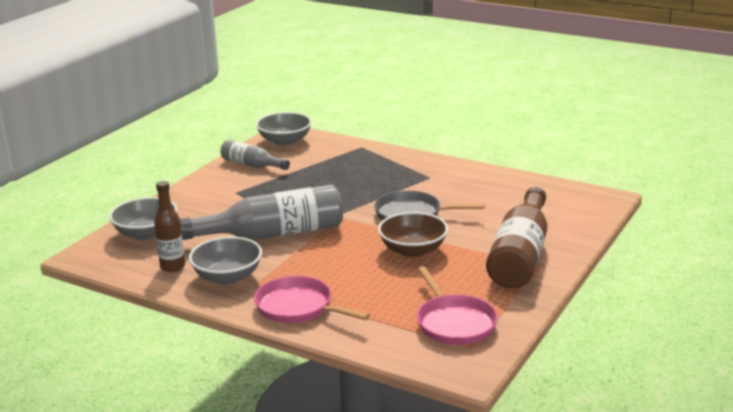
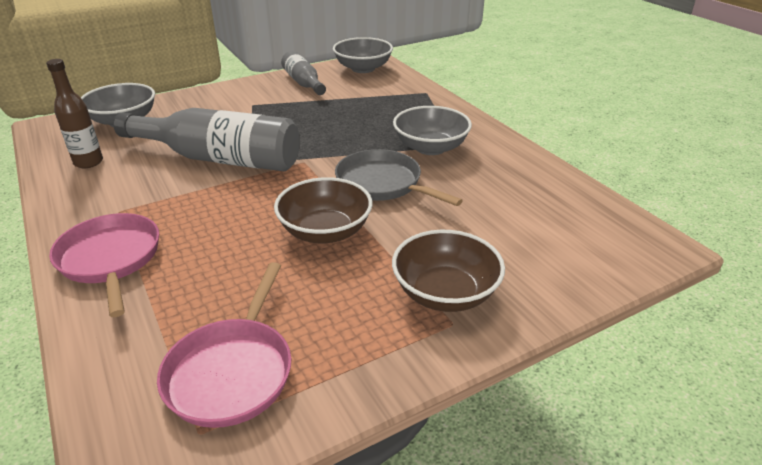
camera: 30 degrees right, 10 degrees up
grey bowl [189,237,262,284] -> grey bowl moved to [393,106,472,155]
brown bottle [486,187,547,289] -> brown bowl [392,230,505,312]

